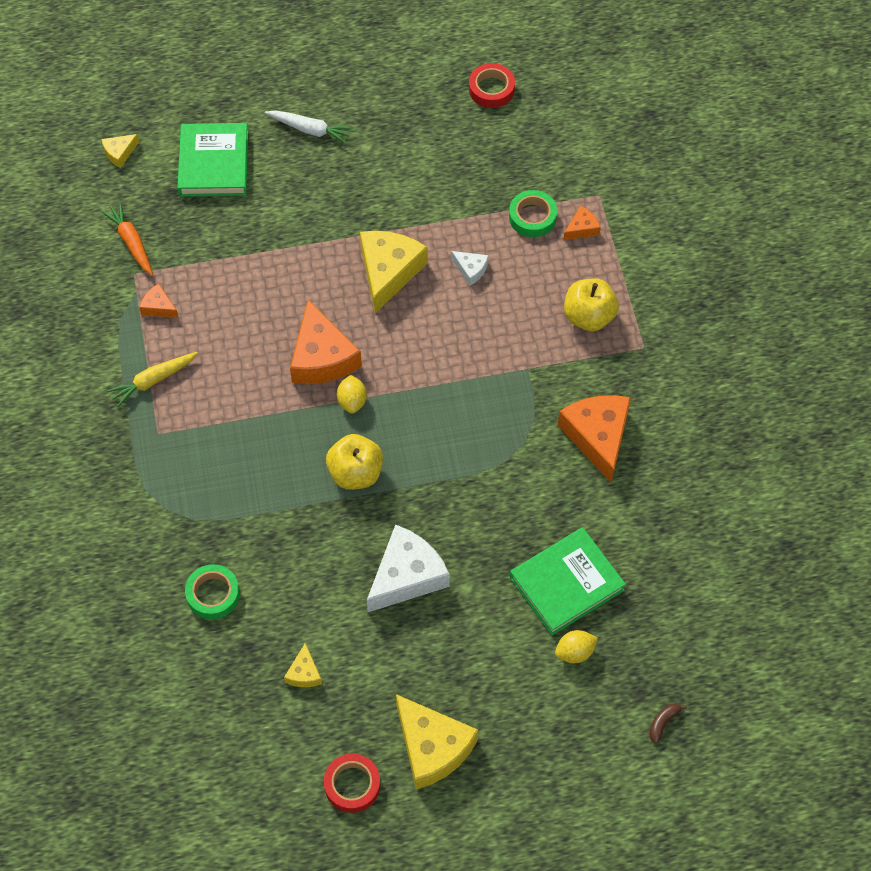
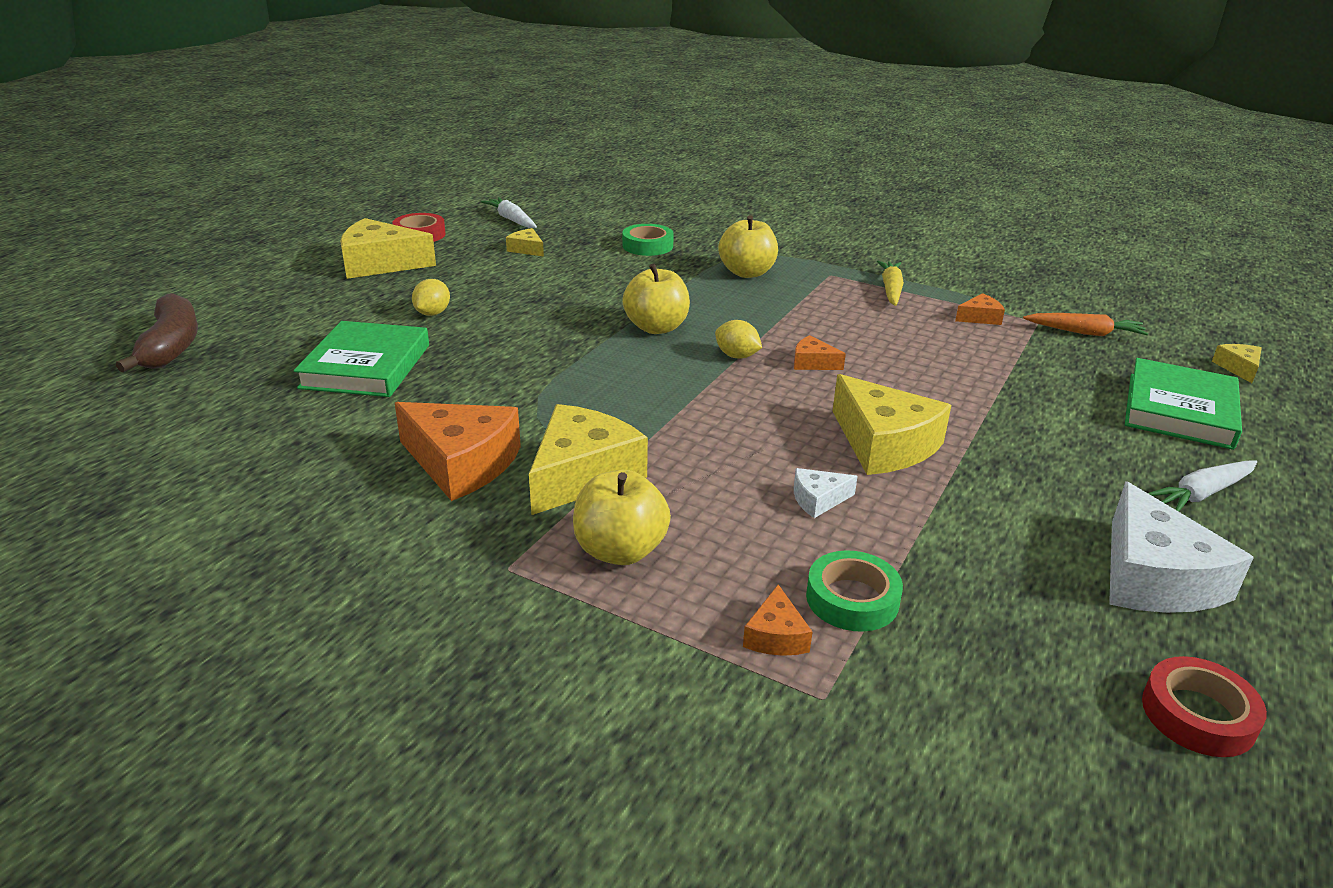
camera: 130 degrees right, 30 degrees down
green book [177,123,248,197] -> green book turned 75 degrees clockwise [1125,358,1242,450]
orange cheese [290,300,362,384] -> orange cheese [794,335,846,370], size x0.47
white cheese [367,525,450,612] -> white cheese moved to [1109,481,1254,613]
yellow lemon [555,630,598,663] -> yellow lemon moved to [412,279,450,316]
brown banana [650,704,687,744] -> brown banana [116,293,198,373], size x2.40
none -> white carrot [480,197,537,228]
none -> yellow cheese [529,404,648,515]
none -> yellow apple [718,215,778,278]

